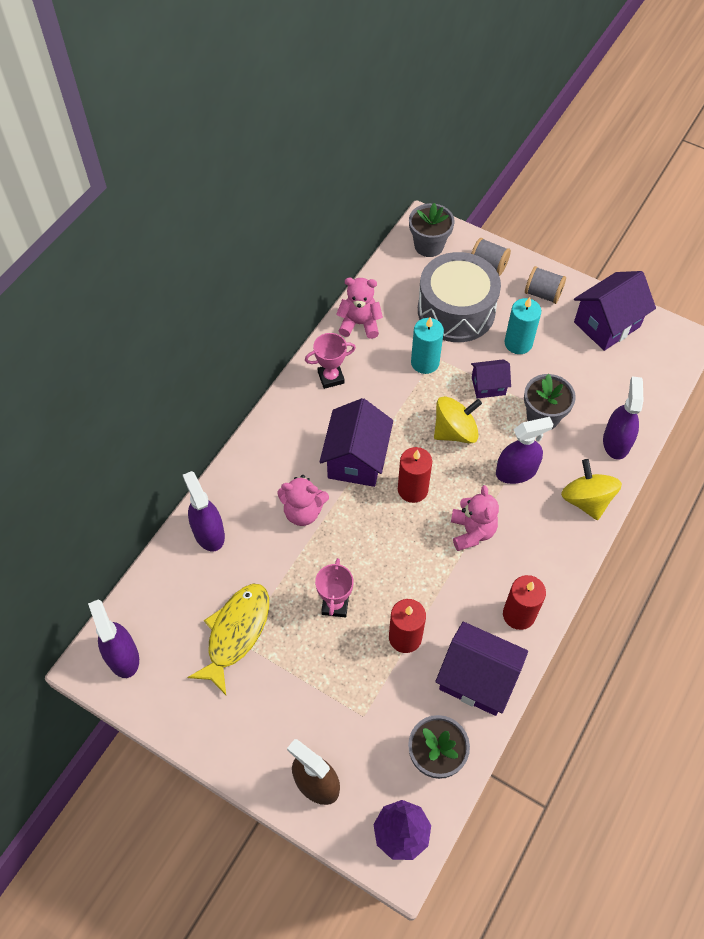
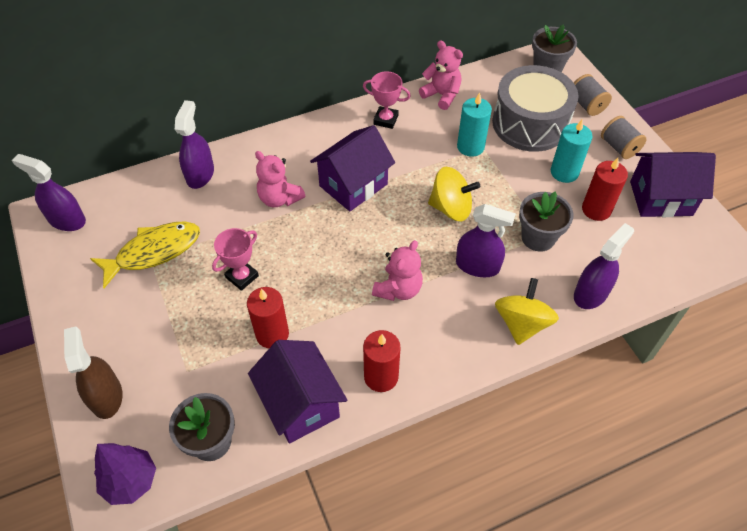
camera: 35 degrees right, 5 degrees down
purple spray bottle [88,599,139,678] -> purple spray bottle turned 75 degrees counterclockwise [12,154,86,231]
red candle [398,447,432,503] -> red candle moved to [582,158,628,221]
purple house [471,359,511,399] -> none

